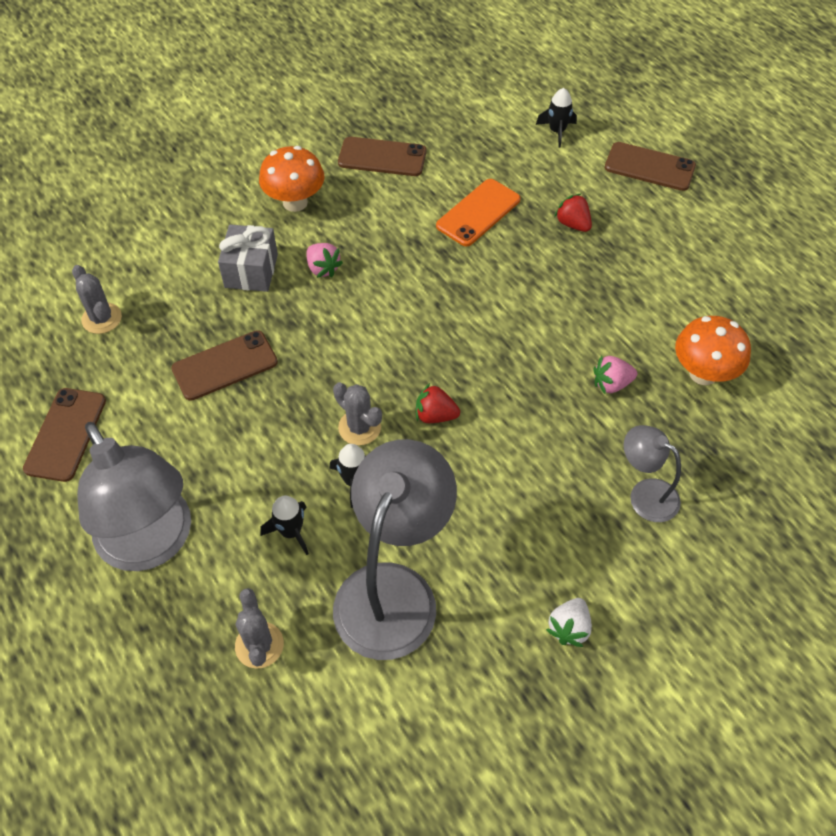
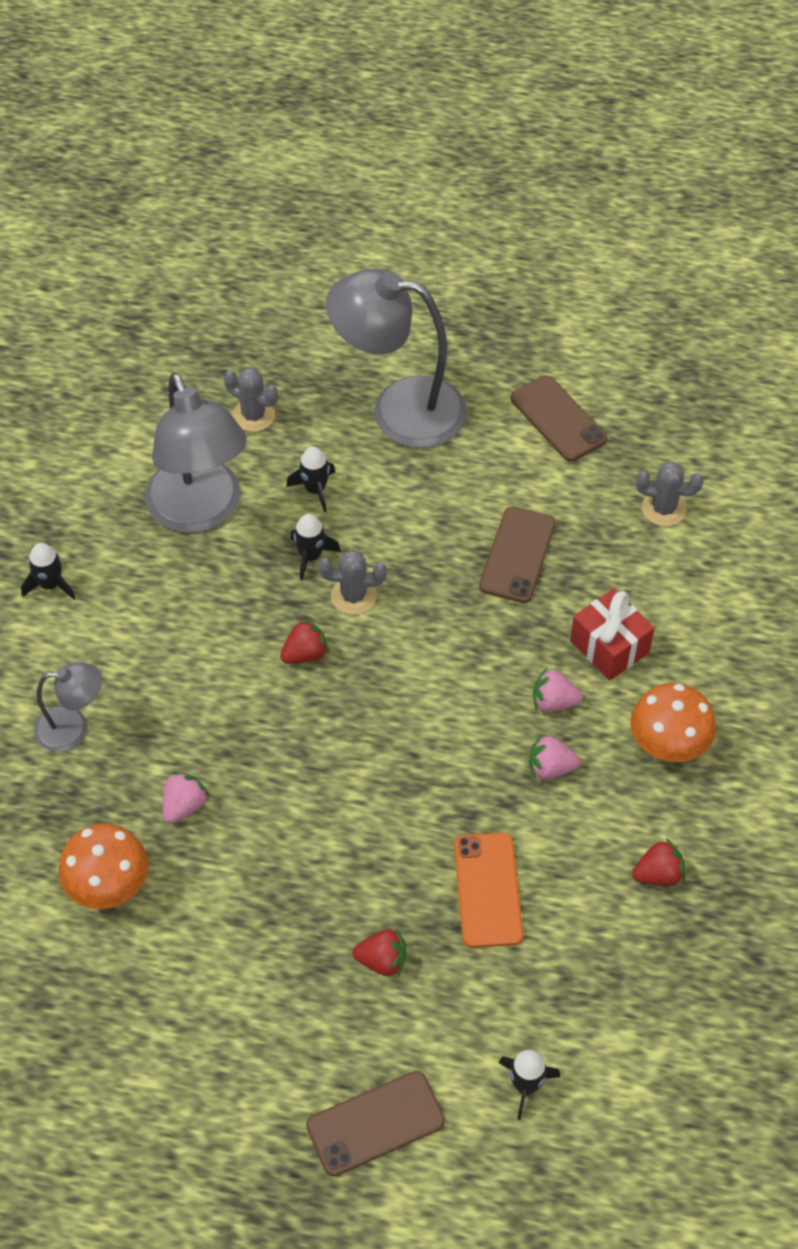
camera: 135 degrees right, 0 degrees up
grey gift [218,224,278,292] -> red gift [570,588,655,681]
brown phone [338,137,427,176] -> red strawberry [632,838,685,886]
white strawberry [546,598,592,647] -> black rocket [21,543,75,599]
none -> pink strawberry [529,734,580,779]

